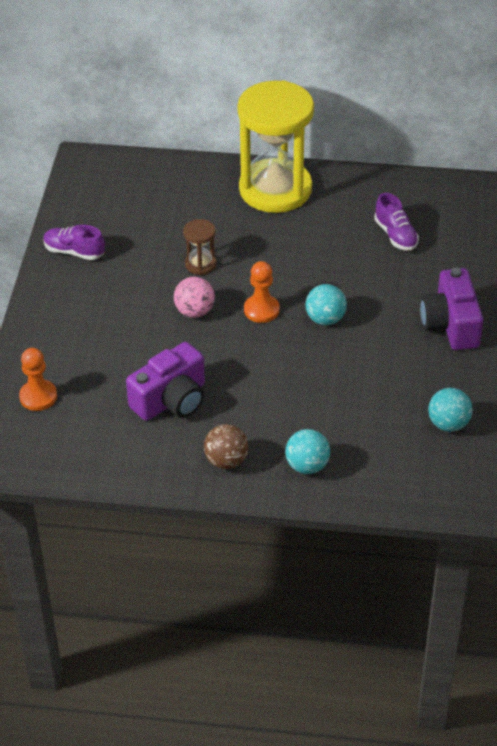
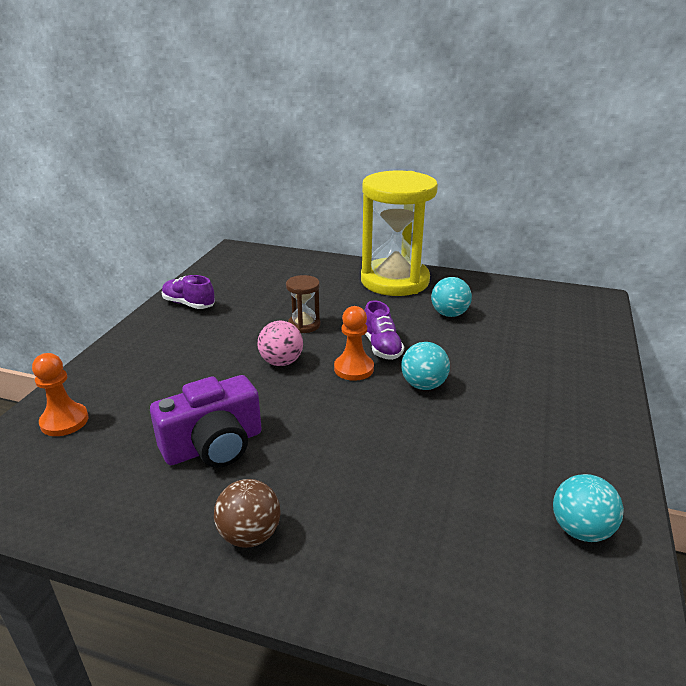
camera: 10 degrees right, 15 degrees down
turquoise ball [285,429,330,474] -> turquoise ball moved to [431,277,472,317]
purple shoe [374,193,419,251] -> purple shoe moved to [364,301,404,360]
purple camera [420,268,483,350] -> none

